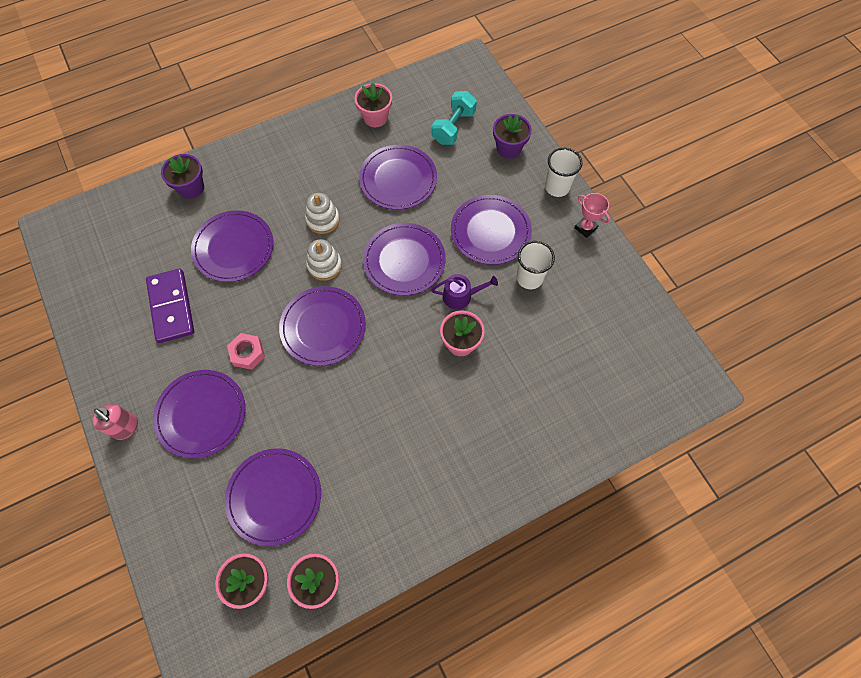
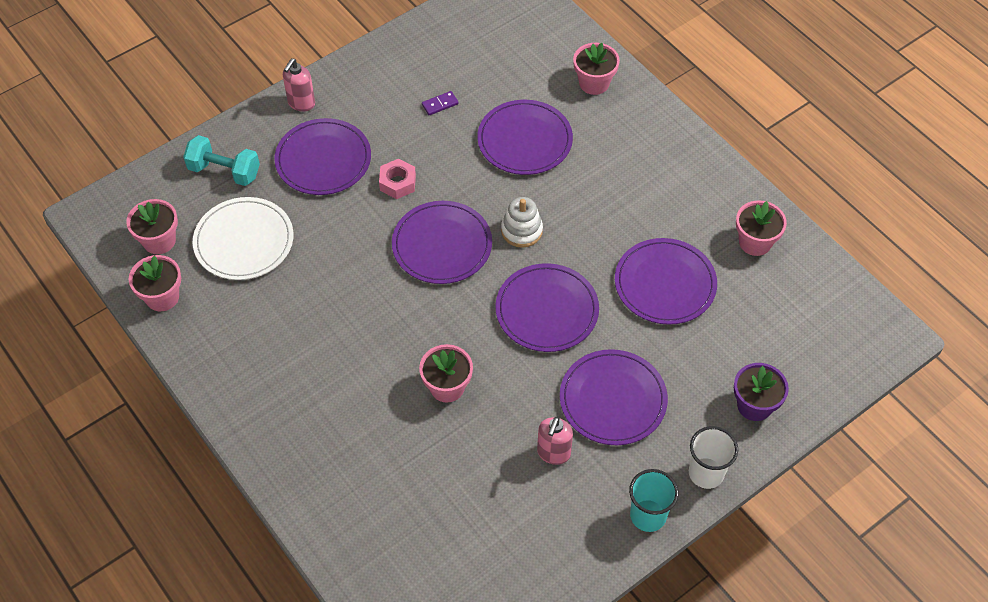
camera: 80 degrees right, 10 degrees down
purple domino [146,269,194,343] -> purple domino [422,91,459,115], size x0.42
purple flower pot [161,154,204,199] -> pink flower pot [573,43,620,95]
purple plate [225,448,321,546] -> white plate [193,197,294,280]
white stacking toy [305,193,340,234] -> none
purple watering can [431,274,498,309] -> none
turquoise dumbbell [432,91,477,145] -> turquoise dumbbell moved to [183,135,260,186]
white cup [517,241,555,289] -> pink soap dispenser [537,417,573,465]
pink trophy [575,193,610,238] -> turquoise cup [629,469,679,532]

